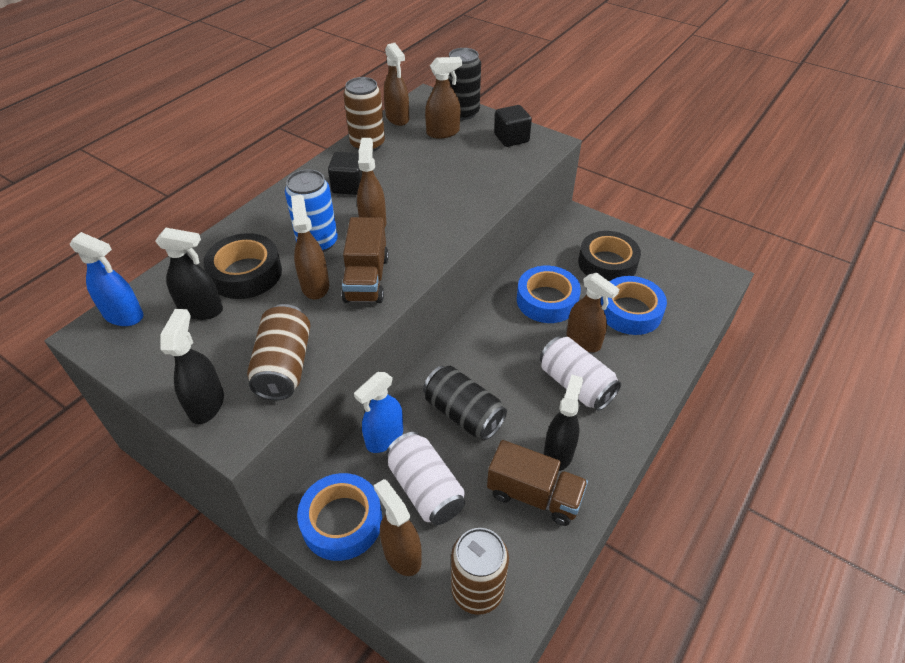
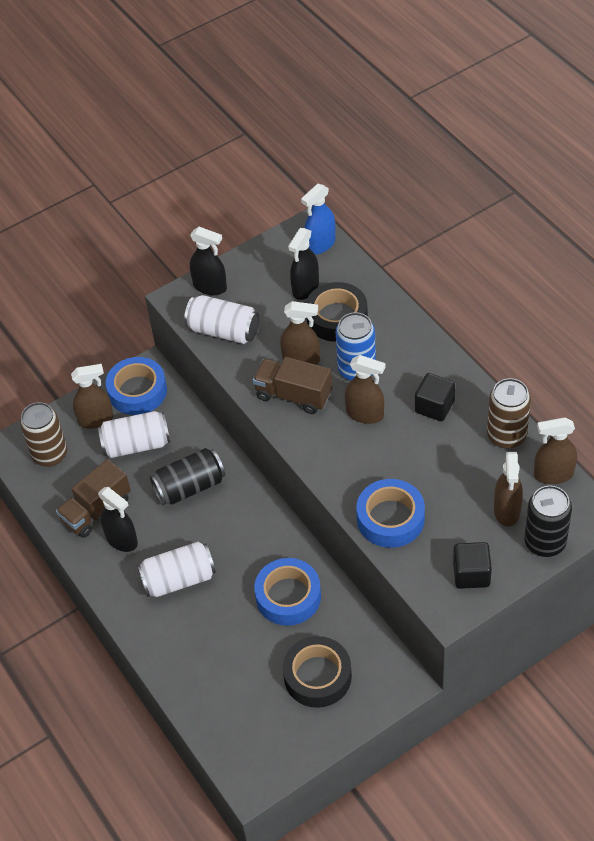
camera: 115 degrees right, 5 degrees up
brown can [247,304,310,400] -> white can [184,295,259,344]
blue spray bottle [354,372,403,453] -> none
brown spray bottle [567,273,619,352] -> none
blue tape [601,276,667,335] -> blue tape moved to [356,479,425,548]

